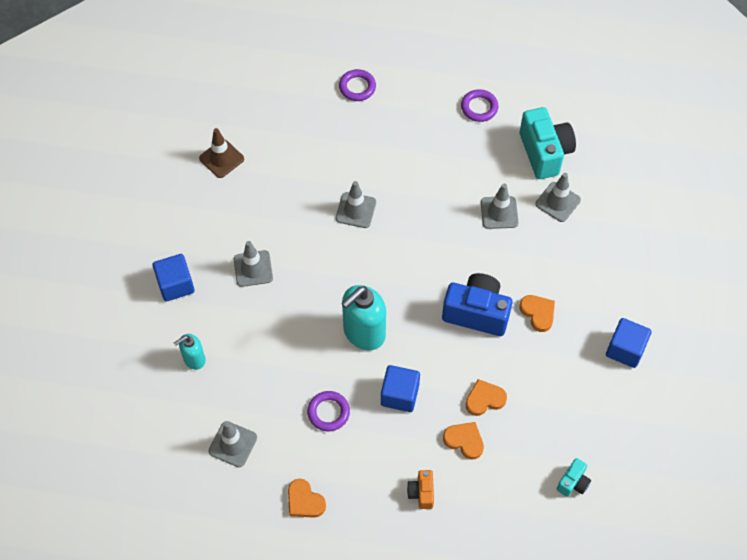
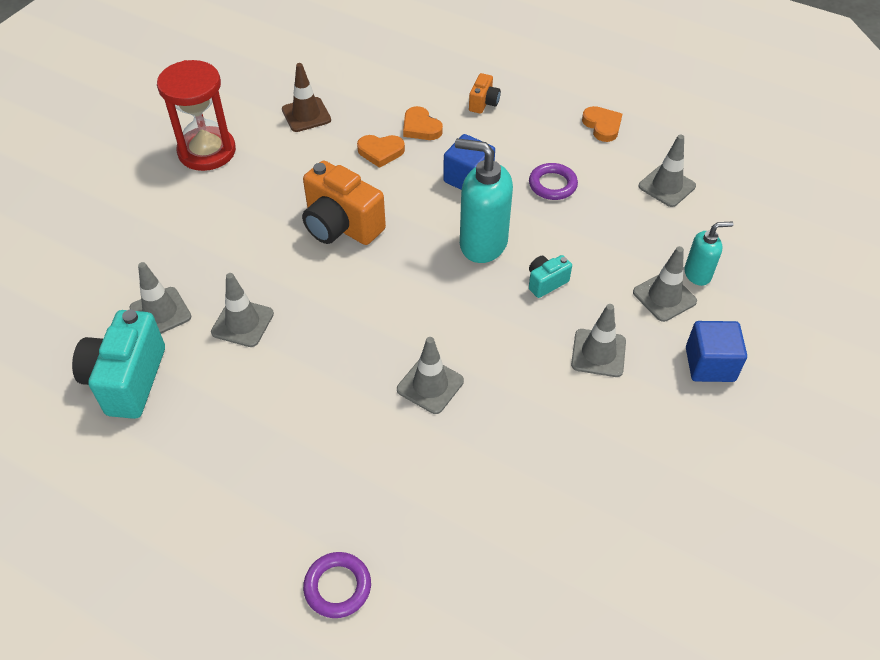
camera: 160 degrees left, 10 degrees down
brown traffic cone [199,128,244,178] -> brown traffic cone moved to [282,63,331,132]
turquoise soap dispenser [341,285,386,350] -> turquoise soap dispenser turned 135 degrees counterclockwise [455,138,513,263]
blue camera [442,273,513,336] -> orange camera [302,161,386,245]
purple ring [461,89,498,122] -> none
orange heart [519,295,555,332] -> none
turquoise camera [557,458,591,497] -> turquoise camera moved to [529,255,572,298]
blue cube [606,318,652,368] -> red hourglass [157,60,236,171]
none -> grey traffic cone [633,246,697,322]

